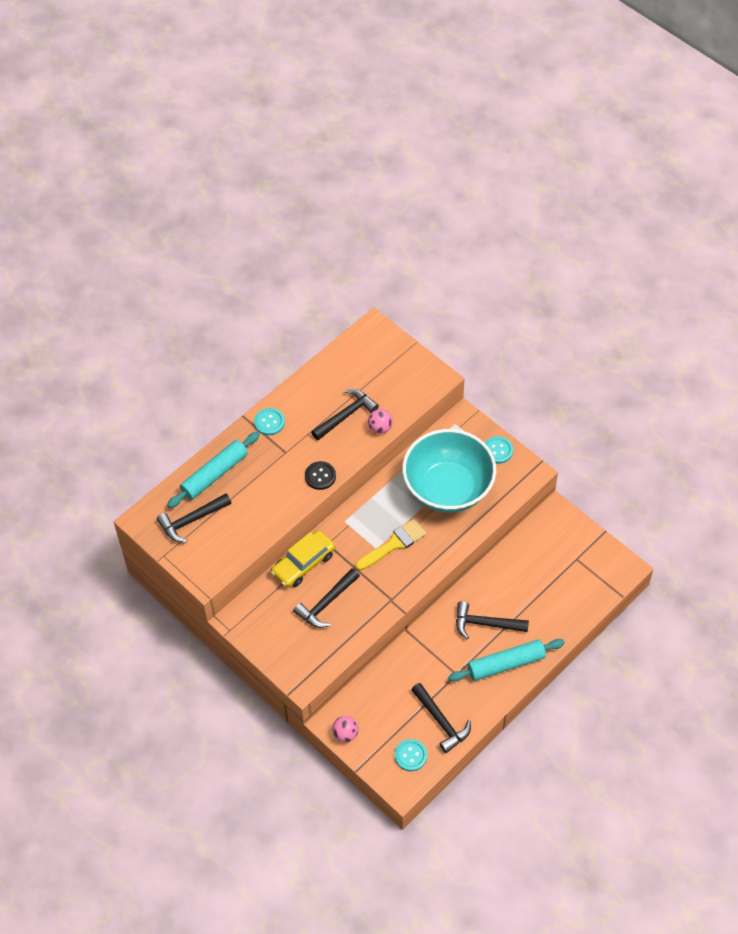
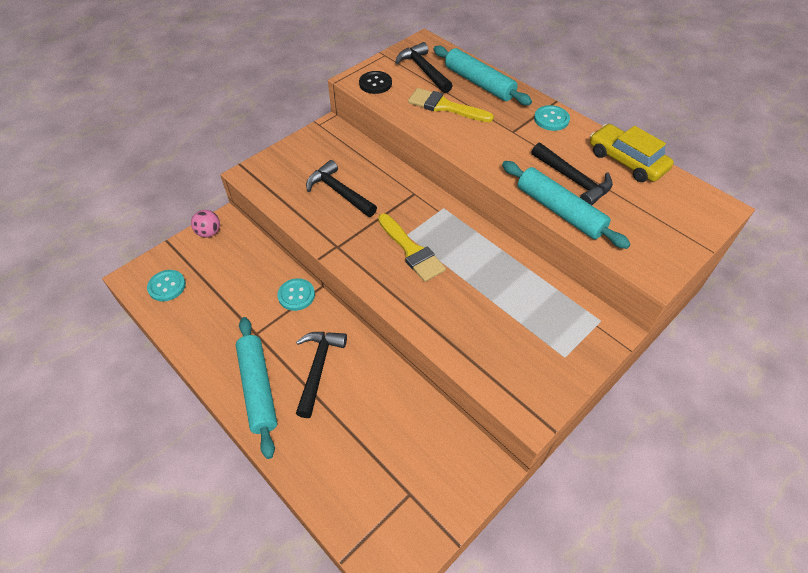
camera: 90 degrees right, 5 degrees down
yellow car [271,530,335,588] -> yellow car moved to [590,124,674,182]
black button [305,461,336,490] -> black button moved to [359,71,392,94]
pink ball [368,409,393,434] -> turquoise rolling pin [502,161,631,249]
turquoise bowl [402,429,496,513] -> none
black hammer [411,683,471,753] -> none
turquoise button [485,436,513,464] -> turquoise button moved to [277,278,315,311]
none -> yellow brush [408,88,494,122]

